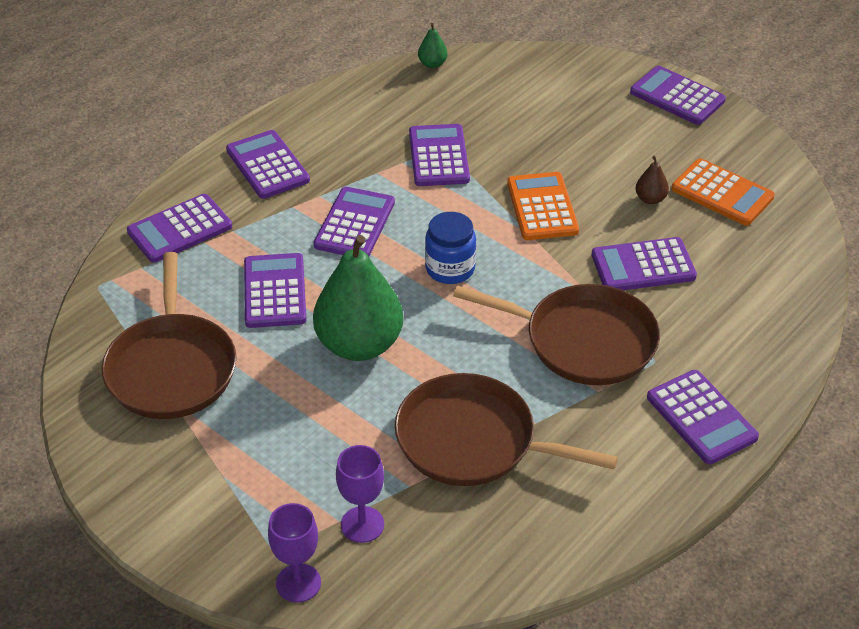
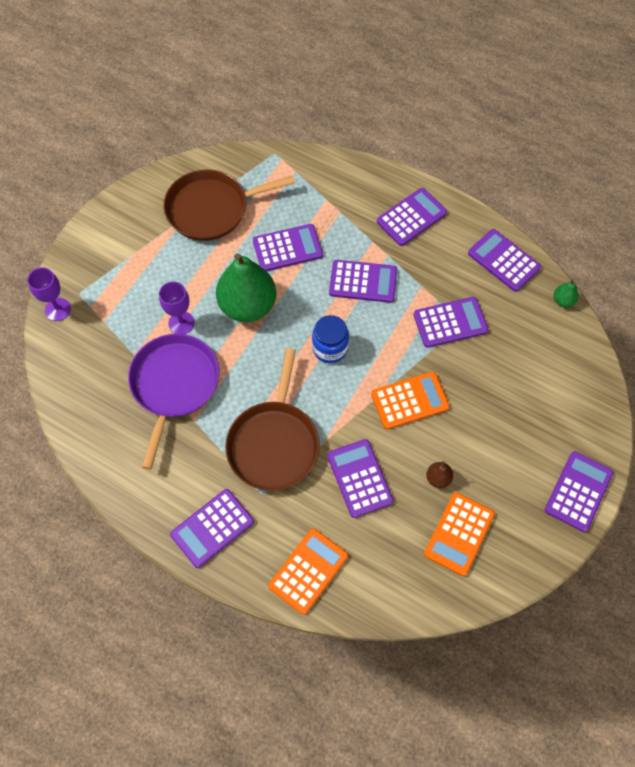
camera: 80 degrees right, 20 degrees up
purple calculator [127,194,232,263] -> purple calculator moved to [468,229,541,292]
purple goblet [336,445,384,543] -> purple goblet moved to [159,281,195,334]
brown pan [395,373,618,486] -> purple pan [128,334,219,469]
none -> orange calculator [268,529,348,615]

